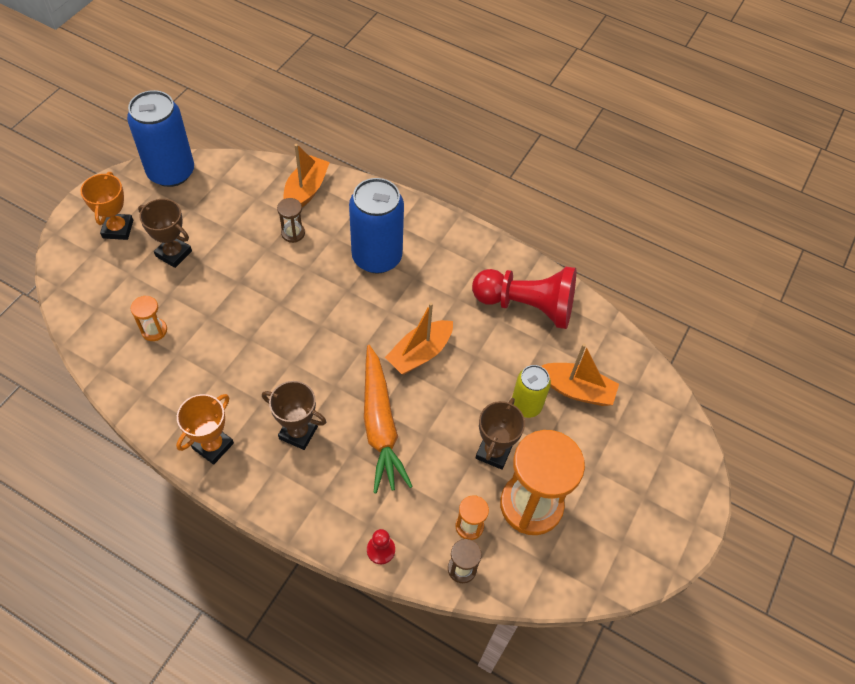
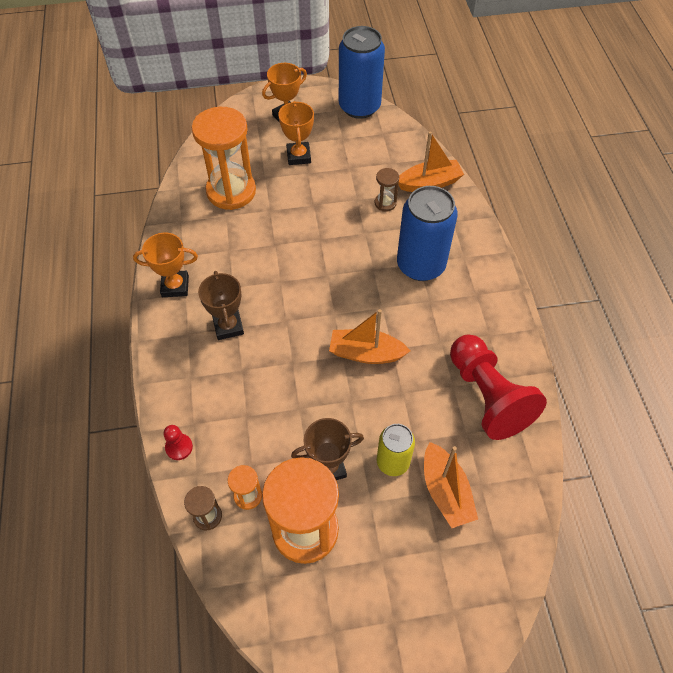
camera: 55 degrees right, 0 degrees up
orange hourglass [130,296,167,341] -> orange hourglass [192,107,256,210], size x2.27
brown trophy [138,199,192,268] -> orange trophy [278,101,314,165]
orange carrot [364,345,413,493] -> none

